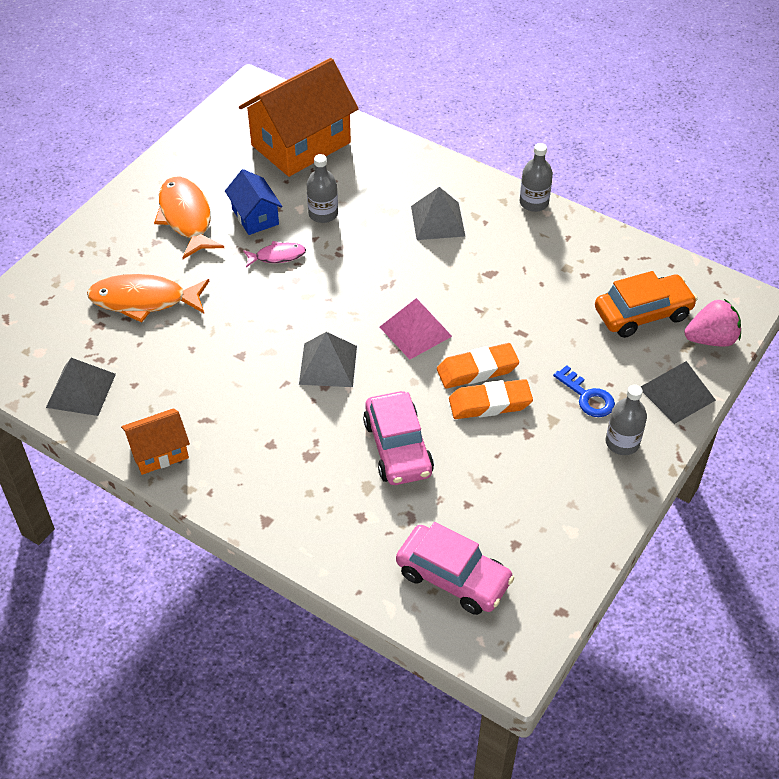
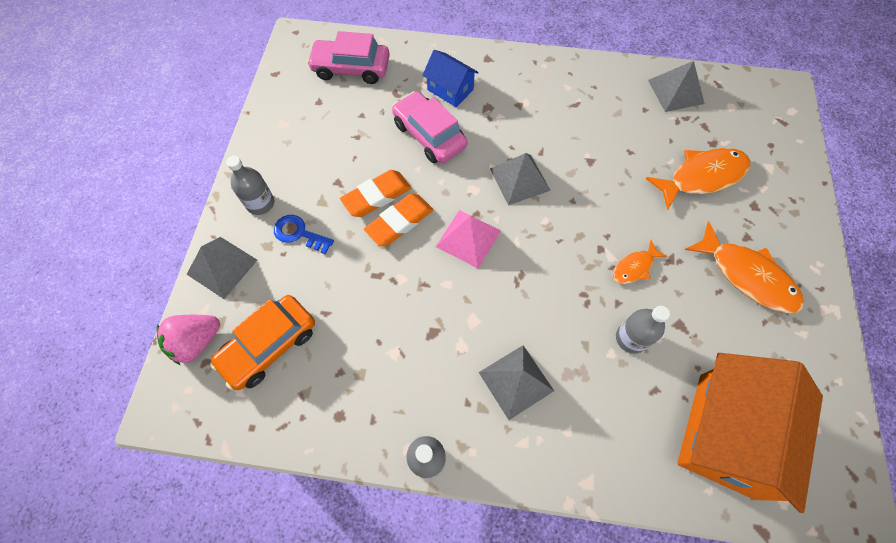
camera: 155 degrees right, 15 degrees up
orange house [121,408,190,475] -> none
blue house [225,169,283,235] -> blue house moved to [422,50,479,107]
pink fish [243,241,306,267] -> orange fish [613,240,667,284]

